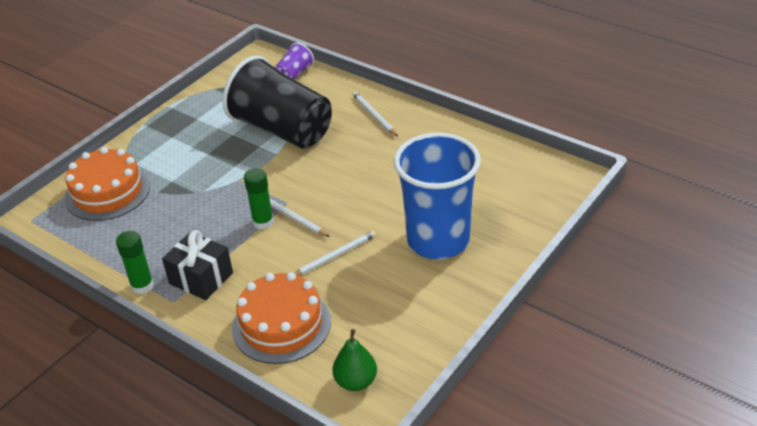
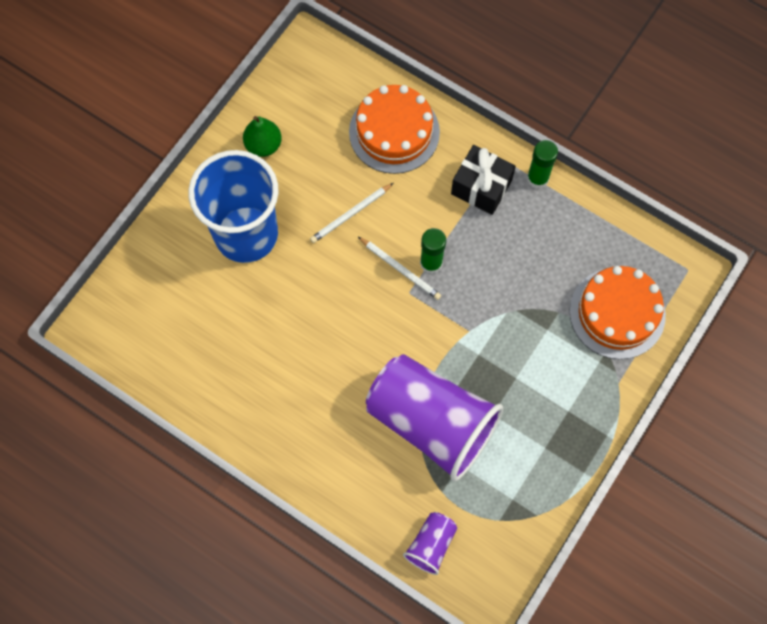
camera: 175 degrees right, 30 degrees up
black cup [223,55,332,149] -> purple cup [366,354,503,481]
green pear [333,329,377,391] -> green pear moved to [243,116,282,157]
white pencil [352,92,398,136] -> none

